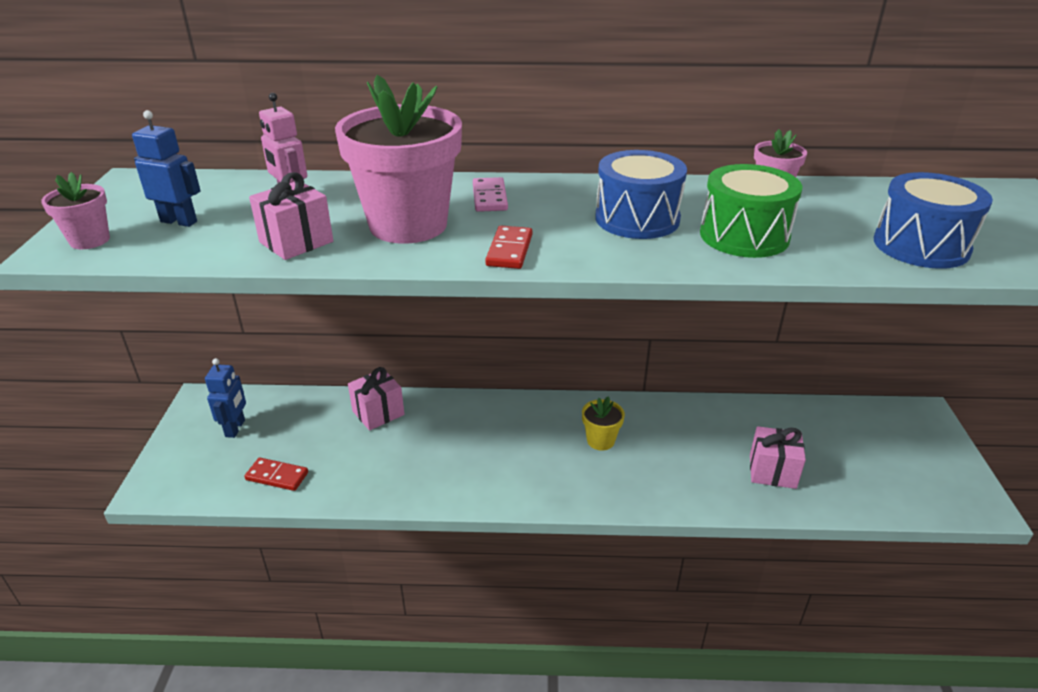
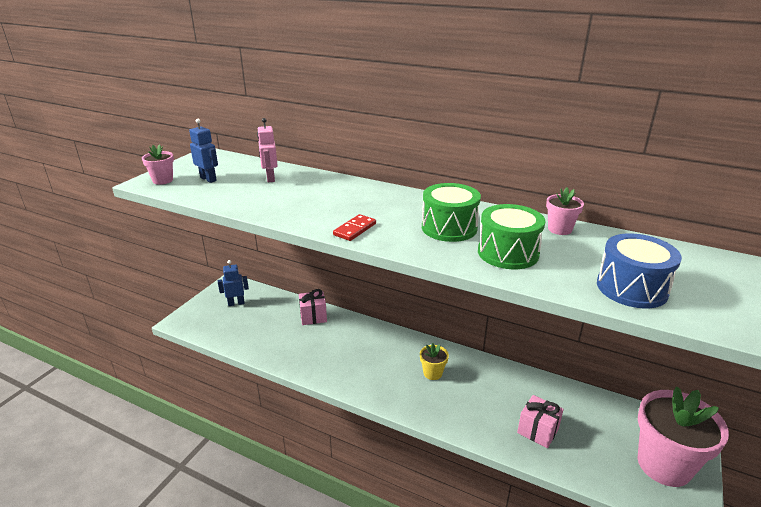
camera: 25 degrees right, 5 degrees down
blue robot [205,358,246,438] -> blue robot turned 135 degrees counterclockwise [218,260,249,306]
red domino [245,458,308,491] -> none
pink gift [249,172,333,260] -> none
pink flower pot [335,75,462,244] -> pink flower pot moved to [638,386,729,487]
pink domino [473,177,508,212] -> none
blue drum [595,150,687,239] -> green drum [422,183,481,242]

